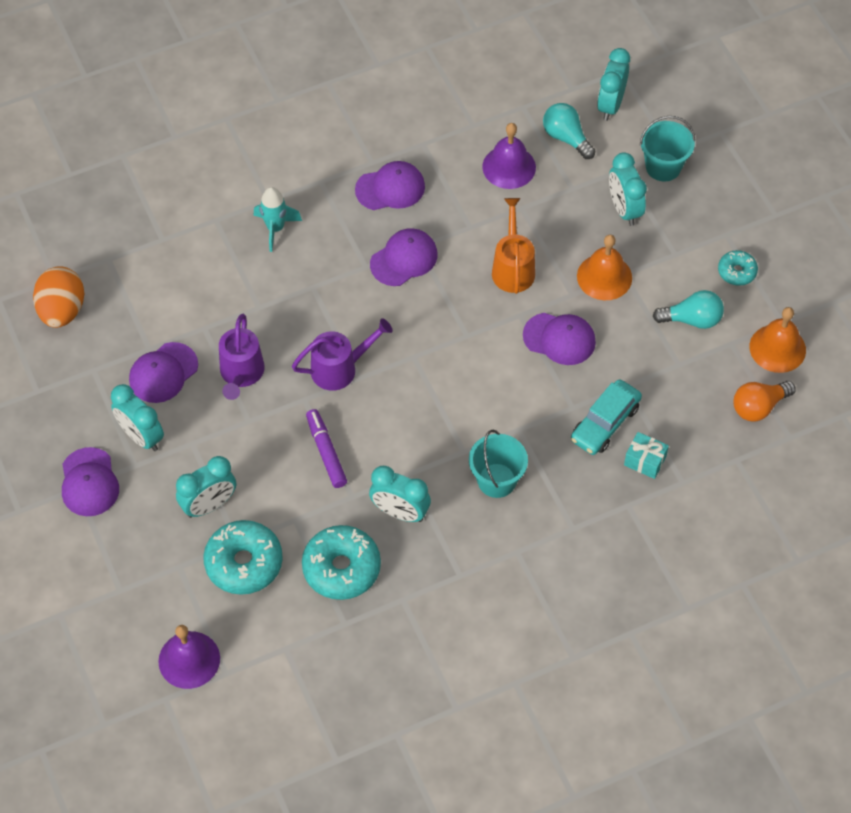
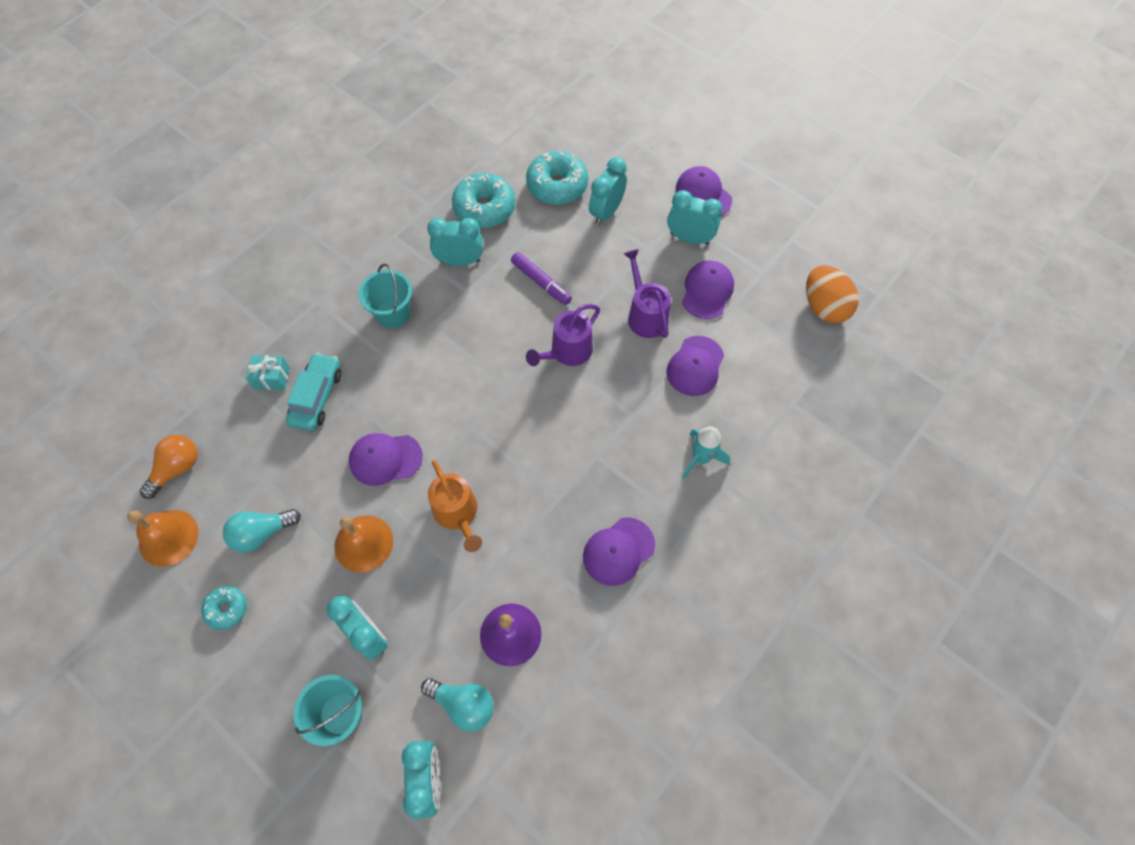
camera: 155 degrees right, 5 degrees up
purple bell [158,625,220,689] -> none
purple cap [370,228,438,286] -> purple cap moved to [667,336,724,396]

